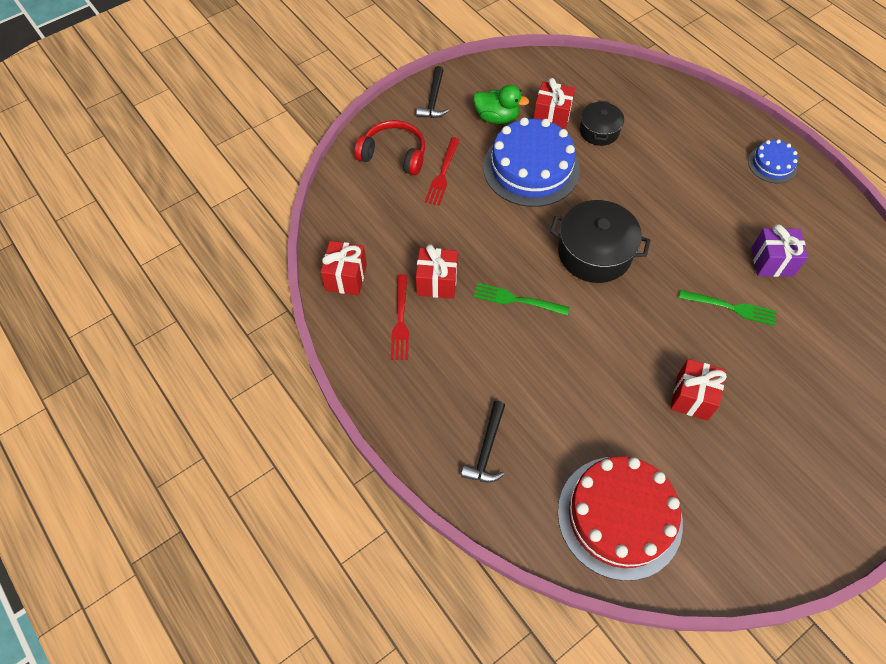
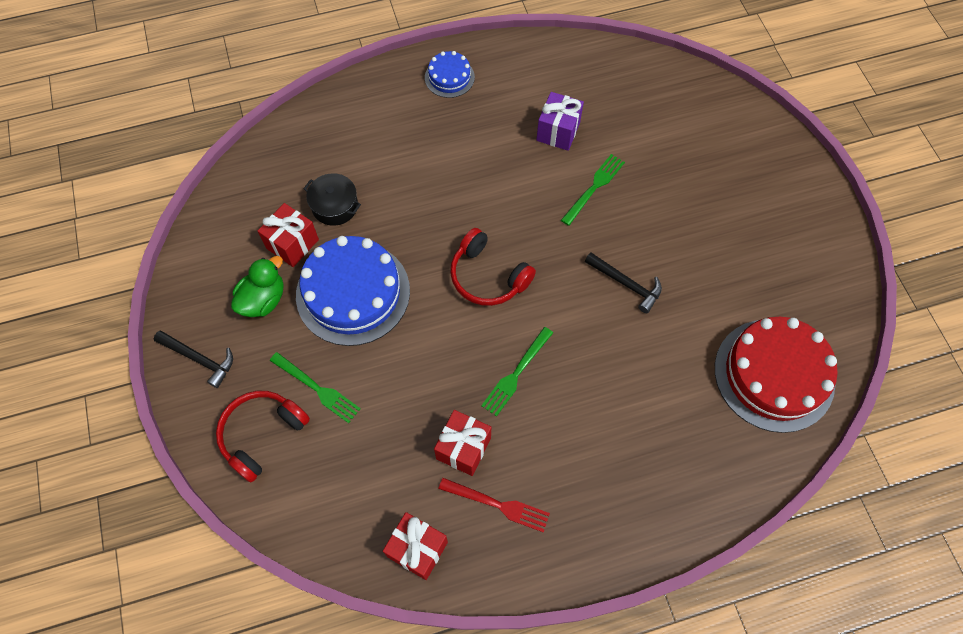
camera: 70 degrees left, 5 degrees up
red fork [425,137,460,206] -> green fork [270,352,361,423]
black hammer [461,401,505,483] -> black hammer moved to [585,252,662,313]
black pot [550,200,650,283] -> red headphones [450,228,536,306]
red gift [670,359,727,421] -> none

